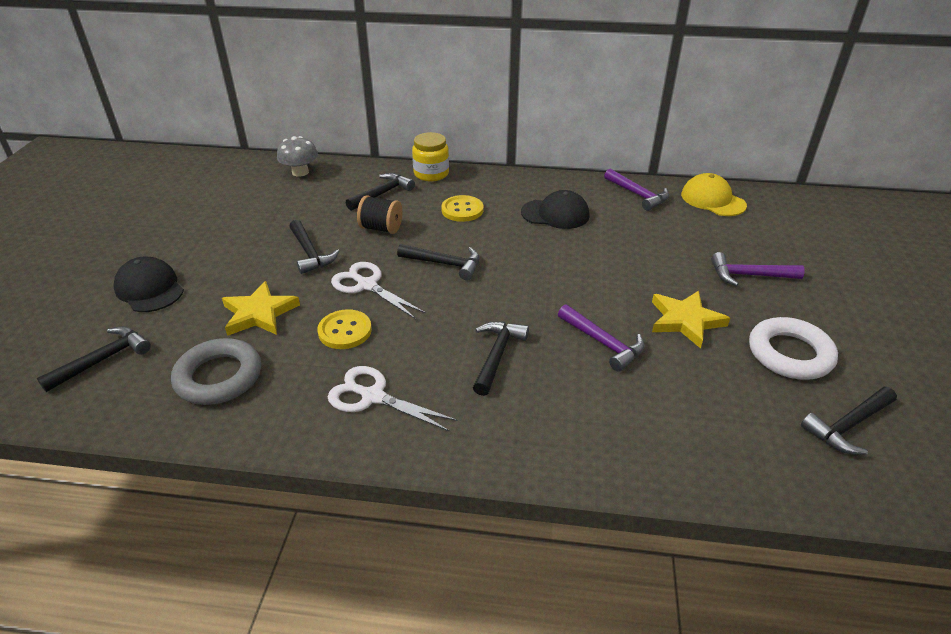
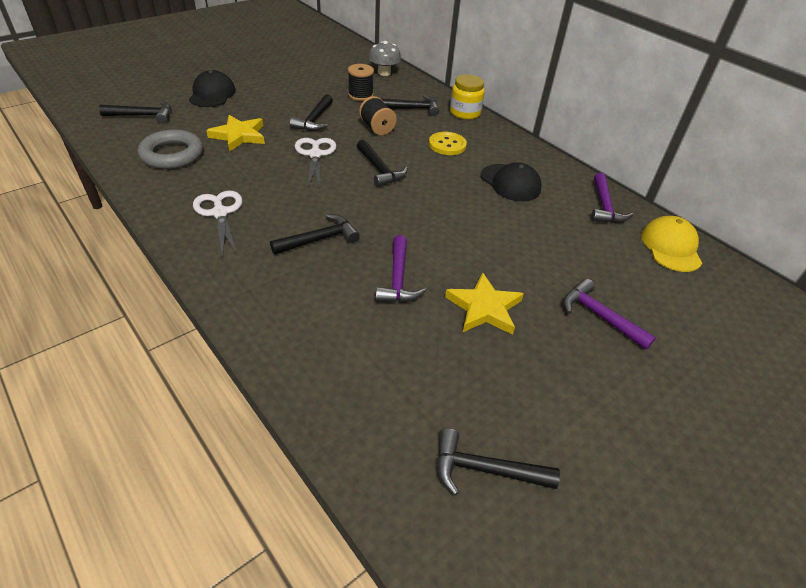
camera: 40 degrees right, 5 degrees up
yellow button [317,309,372,349] -> none
white ring [749,317,838,380] -> none
none -> black spool [348,64,374,101]

